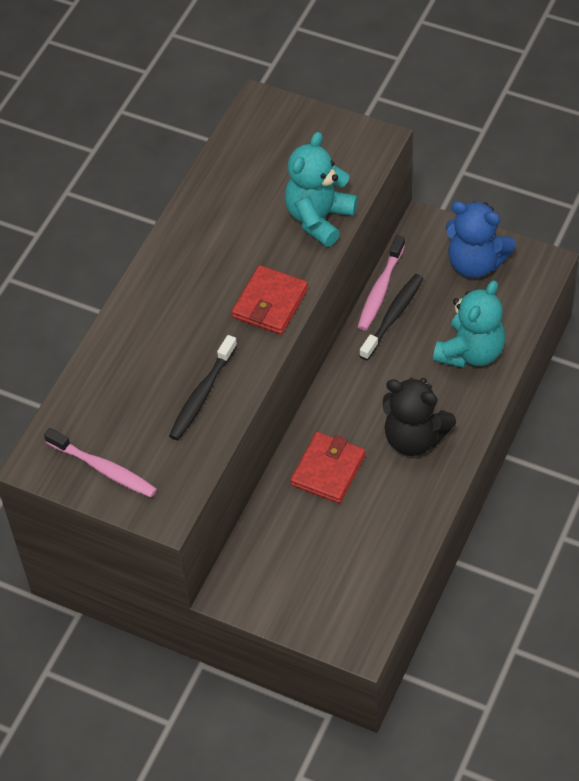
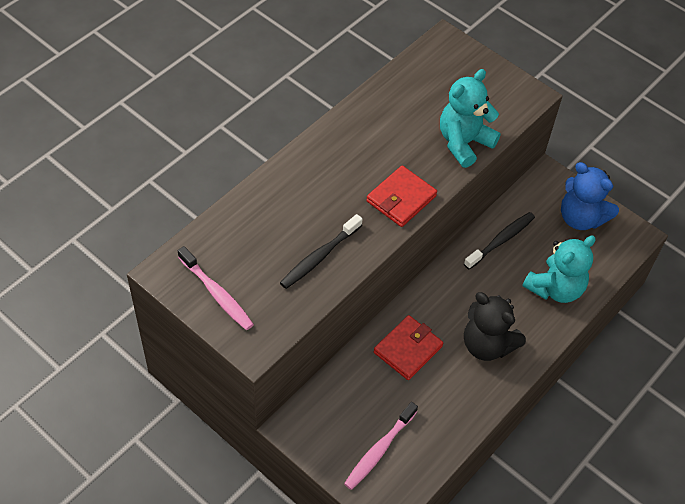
camera: 10 degrees right, 0 degrees up
pink toothbrush [358,235,405,330] -> pink toothbrush moved to [344,402,418,490]

